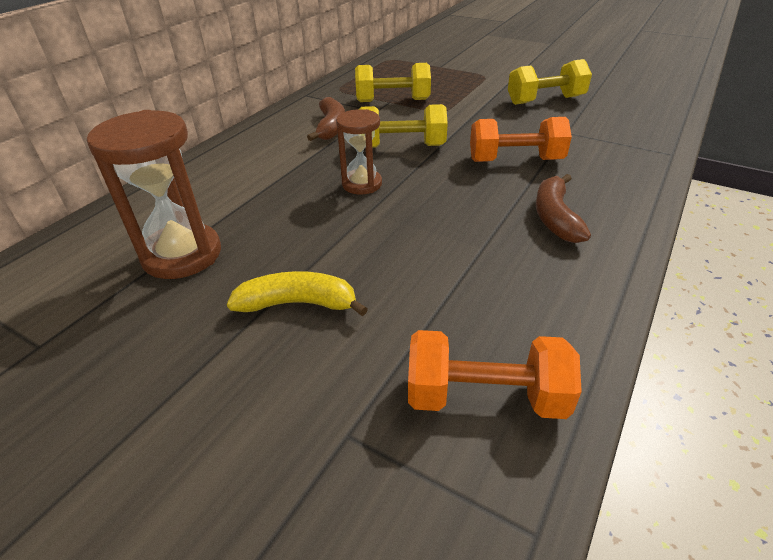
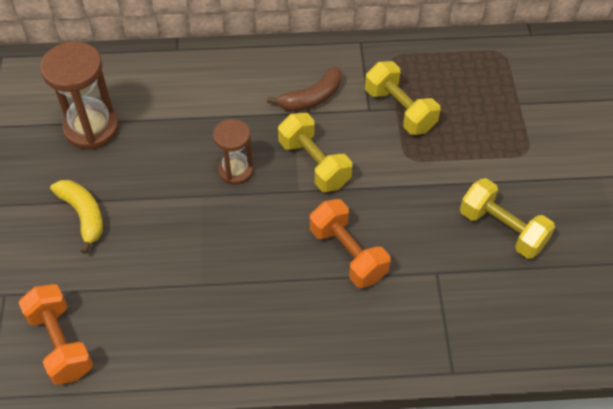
camera: 55 degrees right, 15 degrees up
brown banana [536,174,591,243] -> none

